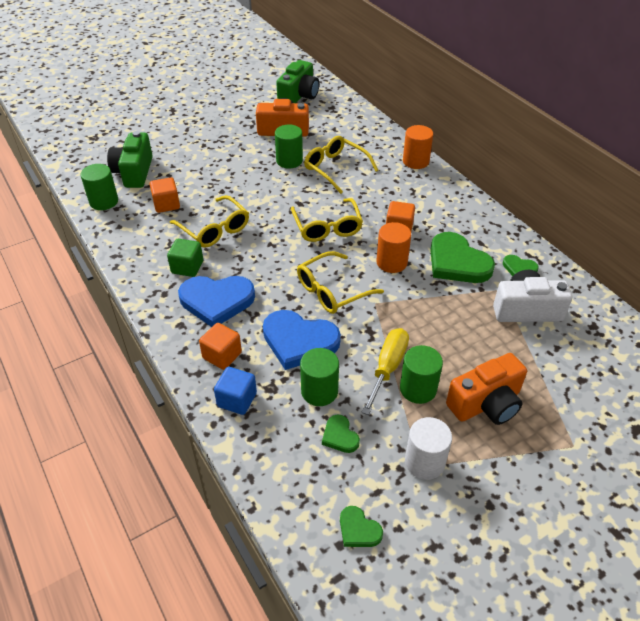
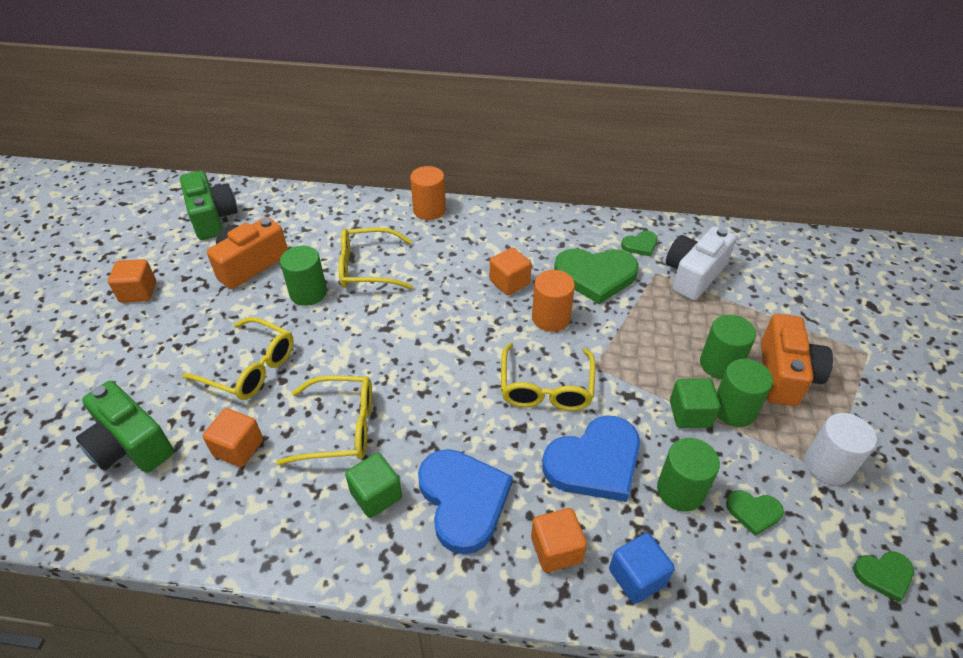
camera: 50 degrees left, 0 degrees up
green cylinder [80,164,118,210] -> green cylinder moved to [700,315,756,379]
blue heart [178,276,255,327] -> blue heart turned 60 degrees counterclockwise [418,449,513,554]
yellow glasses [291,198,363,242] -> yellow glasses moved to [182,317,294,400]
yellow screwdriver [361,328,409,415] -> green cube [670,378,720,428]
none -> orange cube [108,259,156,303]

